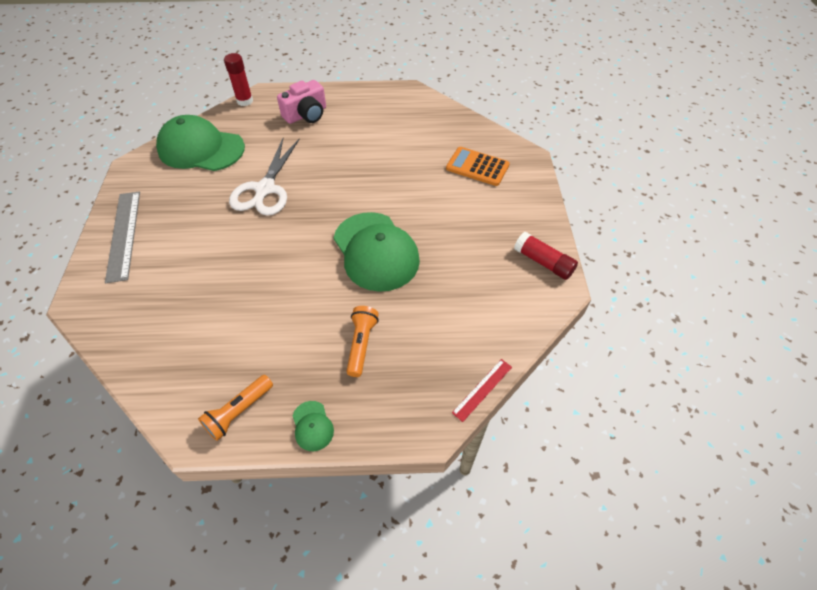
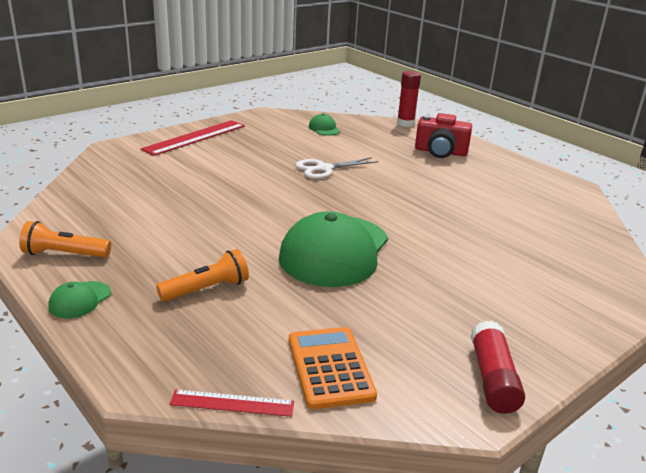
camera: 50 degrees right, 25 degrees down
grey ruler [105,192,140,283] -> red ruler [141,120,245,156]
green cap [156,115,245,171] -> green cap [309,114,340,136], size x0.41
white scissors [229,138,299,216] -> white scissors [295,157,379,179], size x0.66
pink camera [277,80,326,124] -> red camera [415,113,472,158]
orange calculator [446,147,510,186] -> orange calculator moved to [289,327,377,409]

